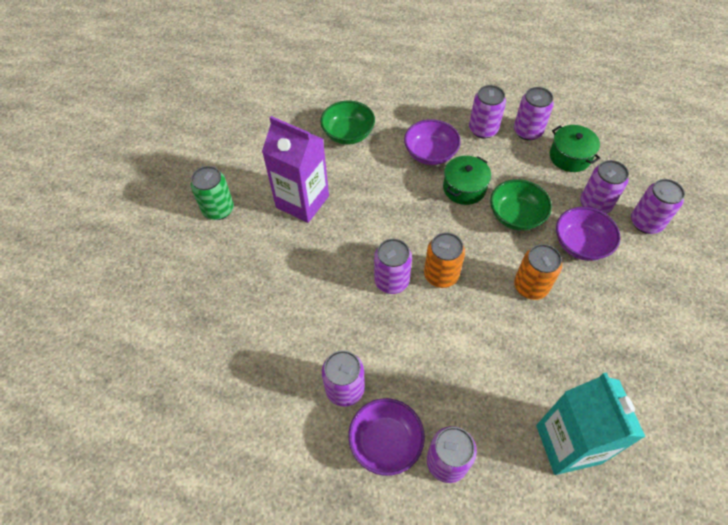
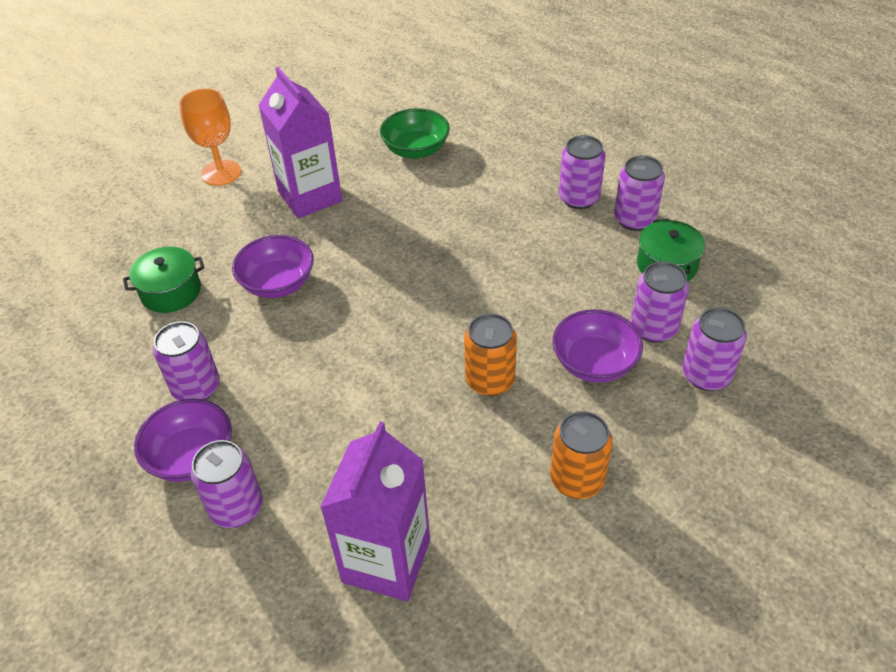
camera: 30 degrees right, 10 degrees down
green can [191,166,234,220] -> orange goblet [179,88,241,186]
purple can [374,239,412,294] -> none
purple bowl [404,119,461,165] -> purple bowl moved to [232,235,314,298]
orange can [424,233,465,288] -> orange can moved to [550,411,613,499]
green pot [443,156,491,205] -> green pot moved to [123,247,204,313]
green bowl [490,179,552,231] -> none
turquoise carton [536,372,646,475] -> purple carton [320,422,430,601]

